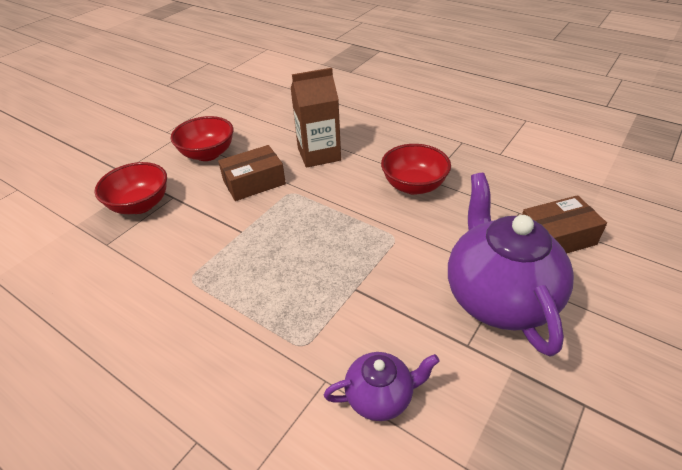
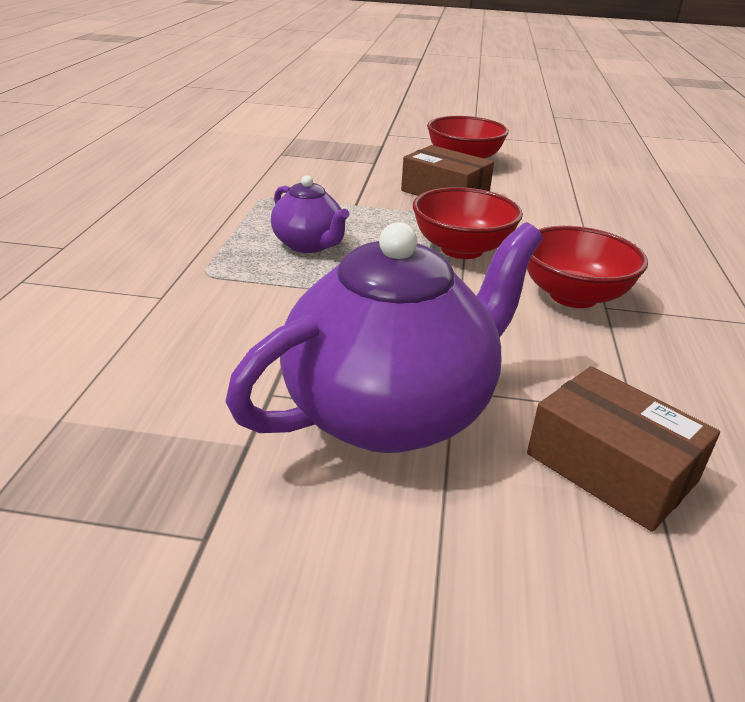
camera: 60 degrees right, 10 degrees down
red bowl [94,162,167,214] -> red bowl moved to [413,187,523,259]
brown carton [291,68,341,168] -> none
purple teapot [324,352,440,421] -> purple teapot moved to [271,175,349,253]

